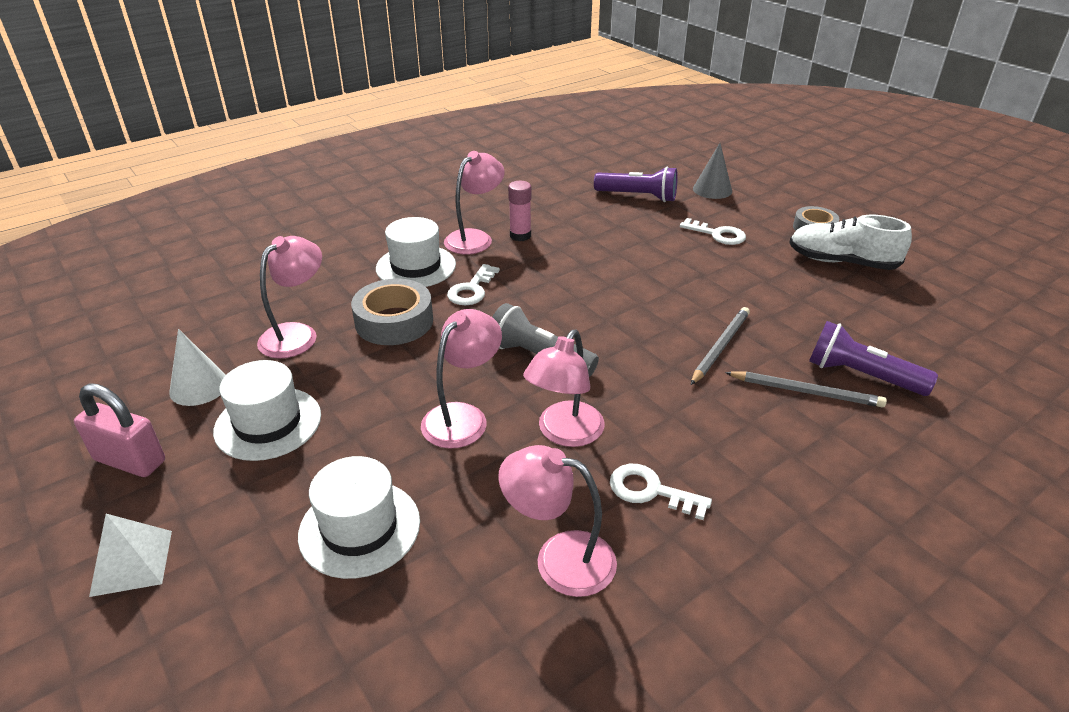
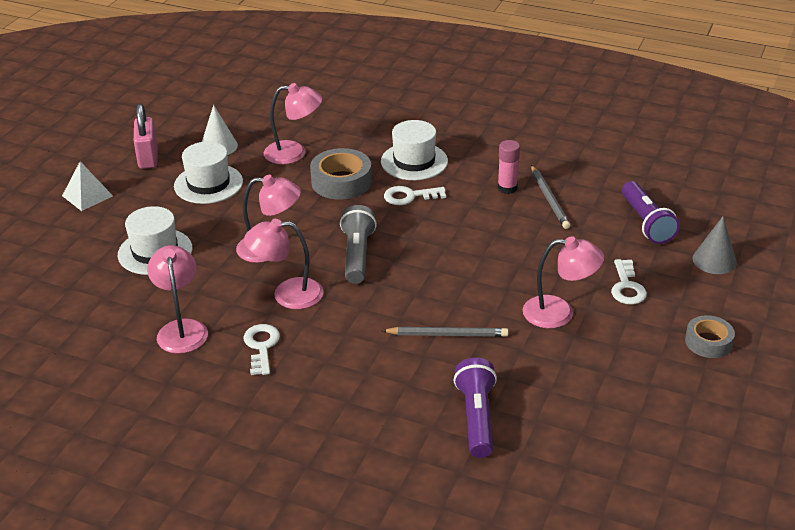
camera: 60 degrees right, 0 degrees up
pink lamp [444,151,505,254] -> pink lamp moved to [523,236,604,328]
grey pencil [725,371,887,407] -> grey pencil moved to [531,165,570,229]
white shoe [789,215,912,270] -> none

